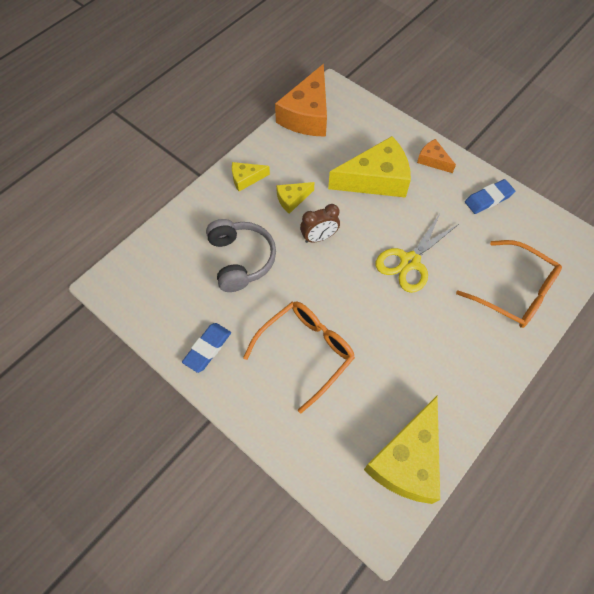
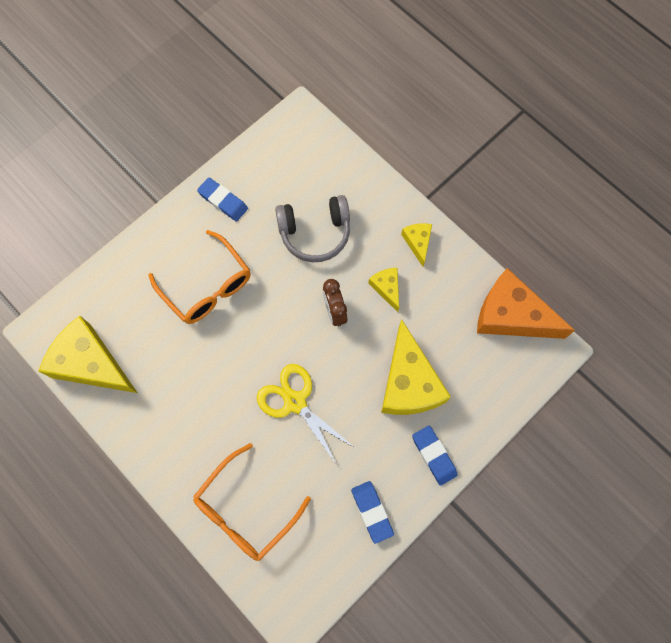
camera: 95 degrees right, 10 degrees up
orange cheese [417,139,456,173] -> blue eraser [412,425,458,486]

